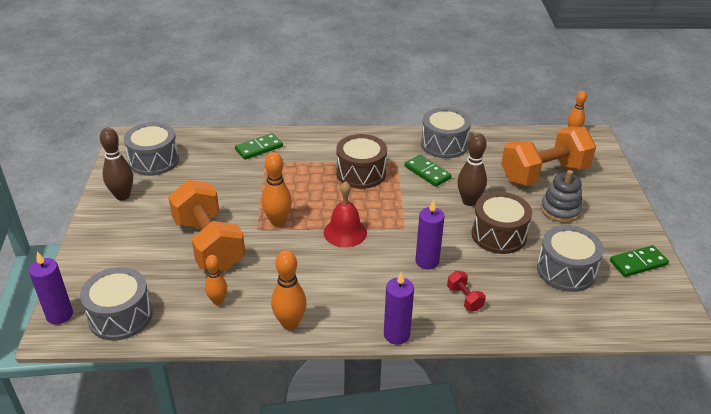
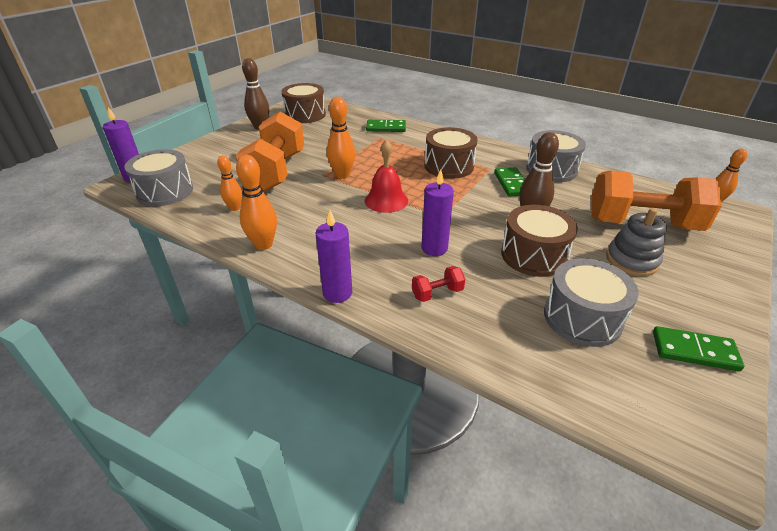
camera: 35 degrees right, 0 degrees up
grey drum [124,122,179,176] -> brown drum [282,83,326,123]
red dumbbell [447,271,486,311] -> red dumbbell turned 60 degrees clockwise [412,266,465,302]

